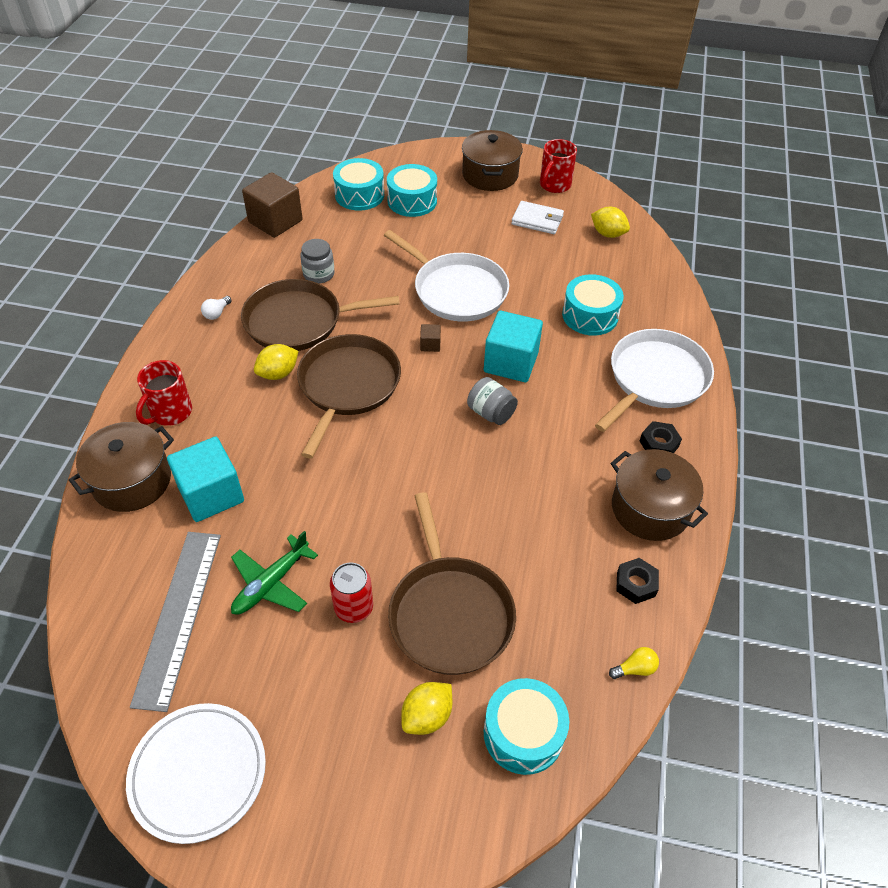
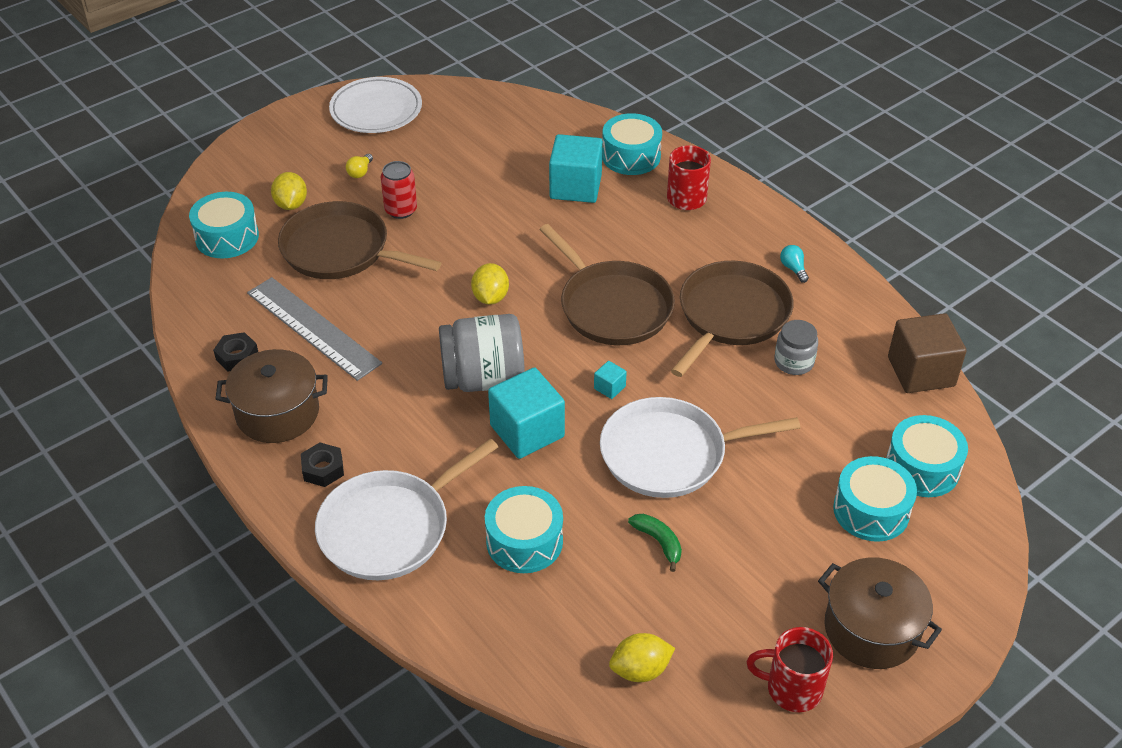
camera: 130 degrees right, 5 degrees down
brown pot [69,422,174,512] -> turquoise drum [602,113,662,175]
grey ruler [130,532,221,712] -> grey ruler moved to [247,277,382,381]
white light bulb [201,296,232,320] -> turquoise light bulb [780,245,809,283]
green plane [231,531,318,615] -> none
yellow lemon [254,344,299,380] -> yellow lemon moved to [471,263,509,305]
brown cube [420,324,441,352] -> turquoise cube [594,361,627,399]
grey jar [467,377,518,425] -> grey jar [439,314,525,392], size x1.78
white wallet [511,201,564,234] -> none
red mug [540,139,577,193] -> red mug turned 60 degrees counterclockwise [747,627,833,712]
white pan [595,329,714,432] -> white pan turned 60 degrees clockwise [315,438,498,580]
yellow light bulb [609,647,659,679] -> yellow light bulb moved to [346,154,373,178]
none -> green banana [628,514,682,572]

